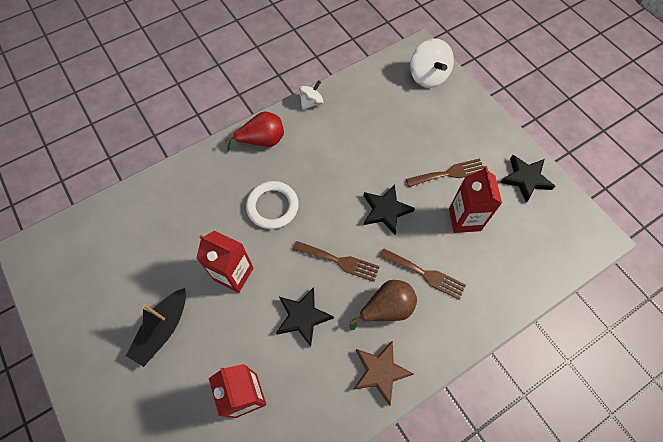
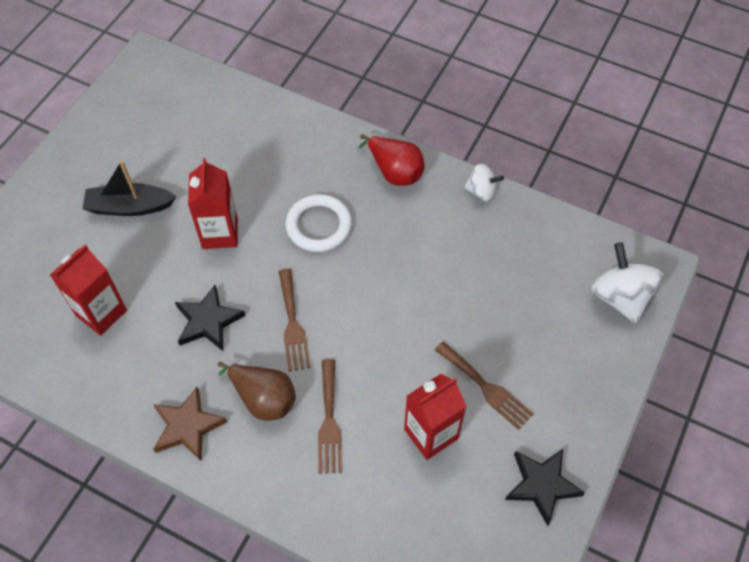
camera: 60 degrees right, 5 degrees down
black star [364,184,415,235] -> none
white spinning top [410,39,454,88] -> white spinning top turned 120 degrees clockwise [591,242,663,324]

